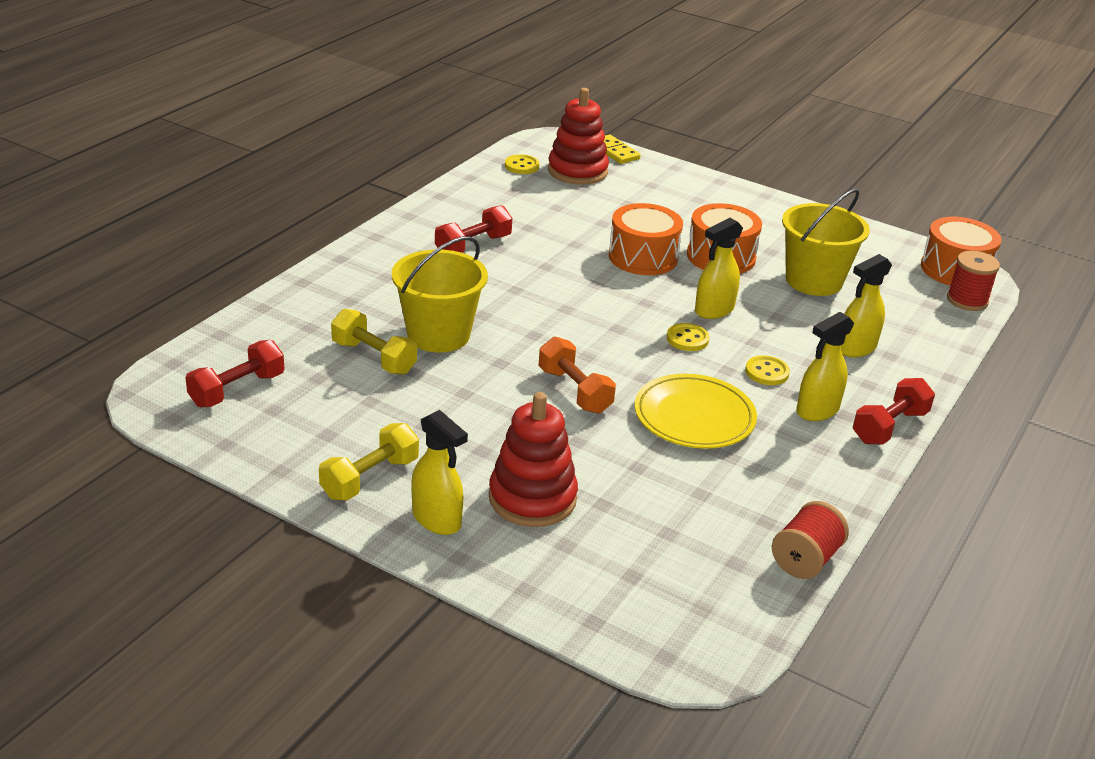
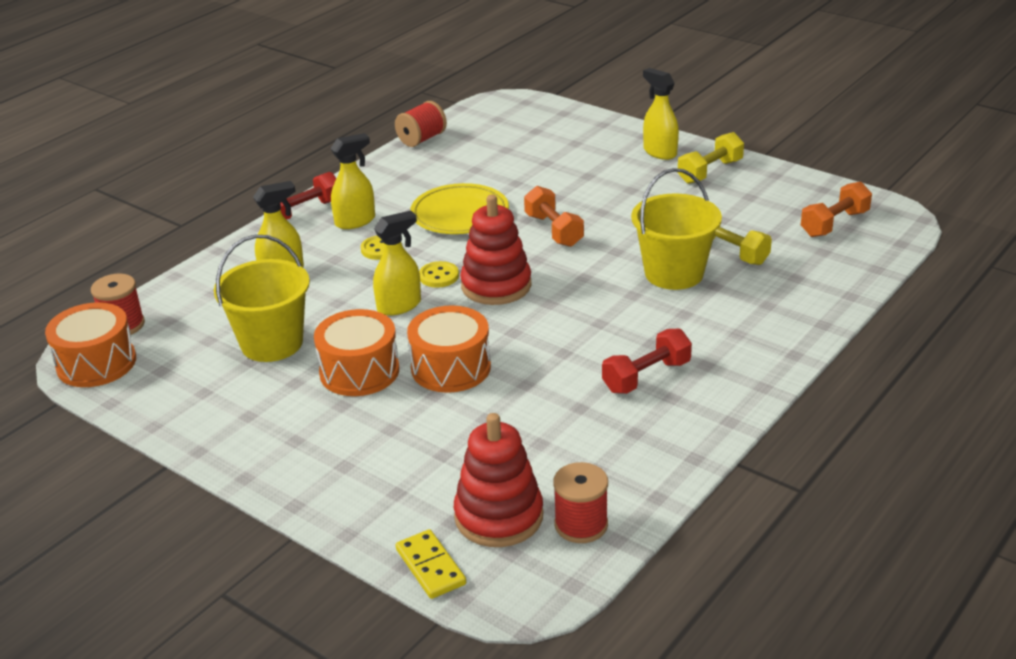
camera: 170 degrees left, 0 degrees up
red dumbbell [185,340,284,407] -> orange dumbbell [801,182,872,237]
red stacking toy [489,392,578,527] -> red stacking toy moved to [460,194,532,305]
yellow button [505,154,539,174] -> red spool [553,462,608,543]

